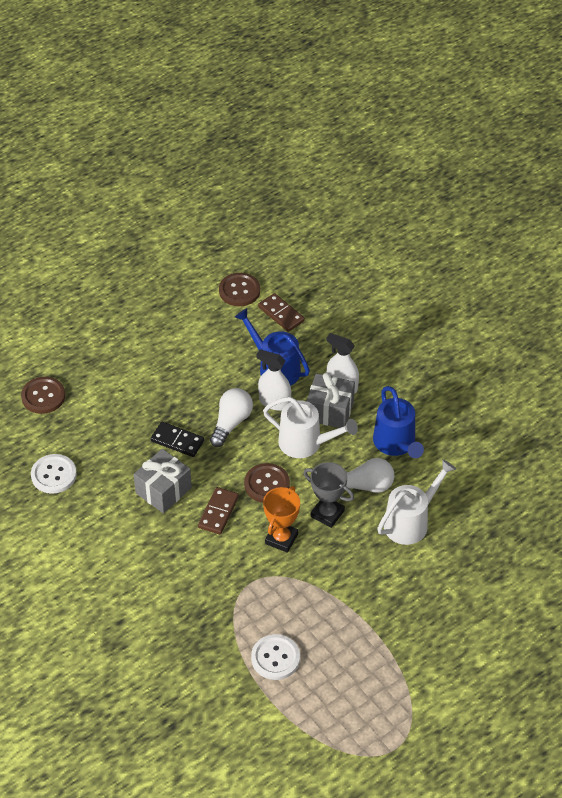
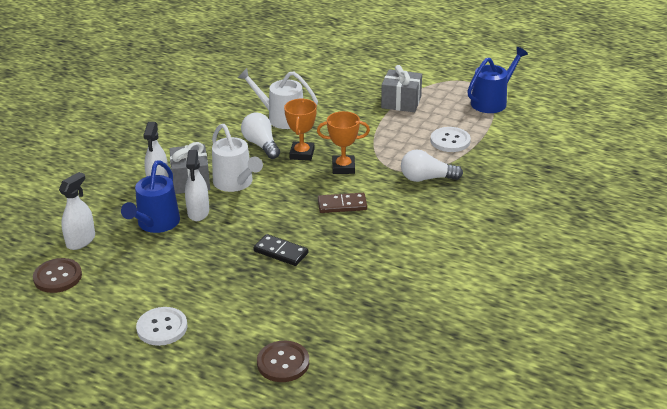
camera: 115 degrees left, 15 degrees down
white button [31,454,77,494] -> white button moved to [136,307,187,346]
grey gift [134,449,192,513] -> grey gift moved to [381,65,422,112]
black domino [151,422,204,457] -> black domino turned 60 degrees counterclockwise [253,234,309,266]
white light bulb [210,388,253,447] -> white light bulb moved to [401,149,463,182]
brown button [244,463,290,503] -> none
brown domino [258,293,305,332] -> white spray bottle [59,172,95,250]
white watering can [263,397,358,458] -> white watering can turned 150 degrees clockwise [212,124,263,192]
grey trophy [304,462,354,528] -> orange trophy [284,99,317,161]
blue watering can [373,386,424,458] -> blue watering can moved to [467,47,528,113]

